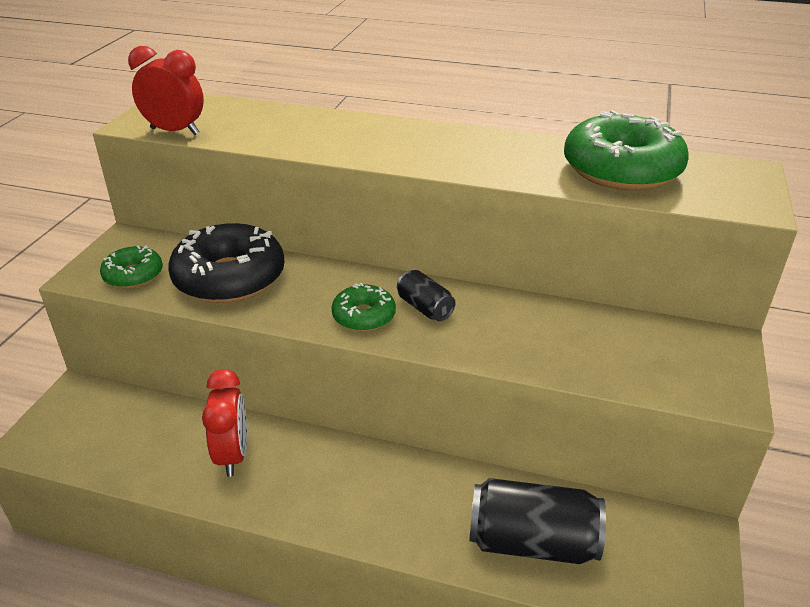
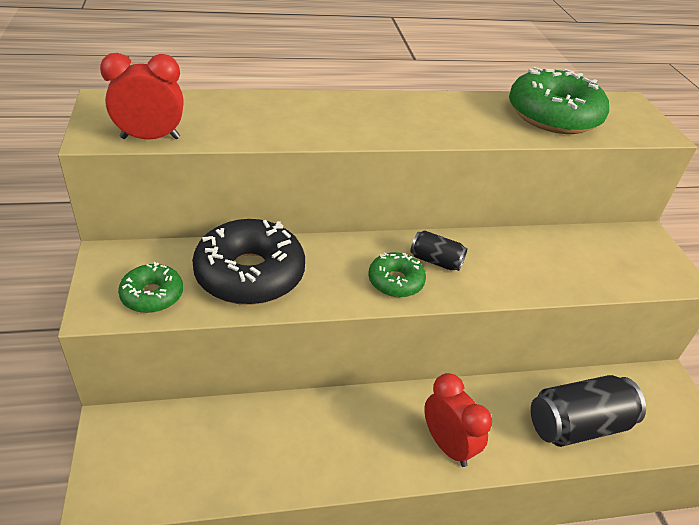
camera: 30 degrees left, 5 degrees up
red clock [202,369,247,477] -> red clock moved to [424,373,492,467]

